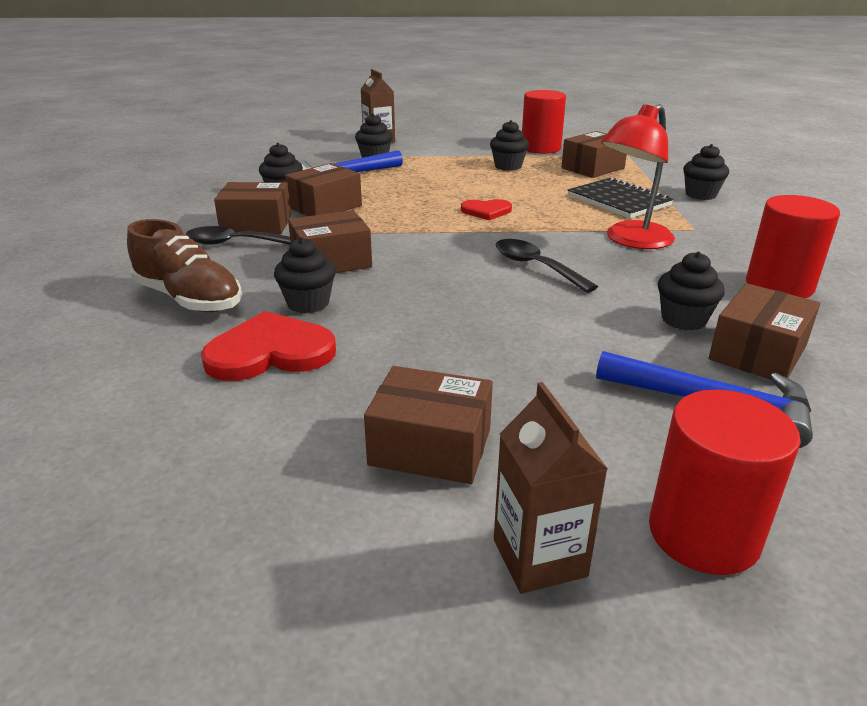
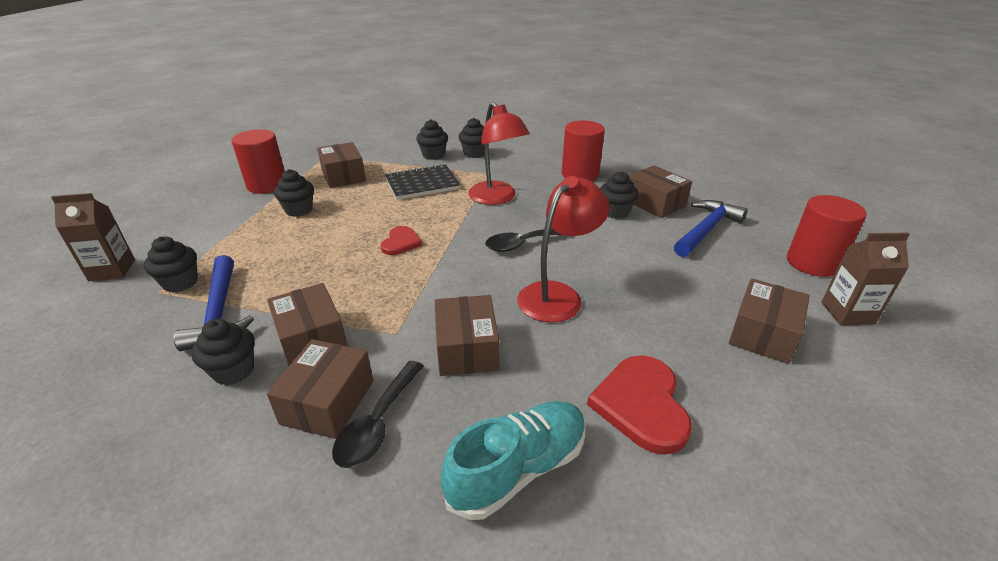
camera: 75 degrees left, 5 degrees up
brown shoe [127,219,242,312] -> turquoise shoe [441,401,586,520]
black cupcake [274,237,336,313] -> black cupcake moved to [458,118,485,158]
none -> red lamp [517,176,610,323]

